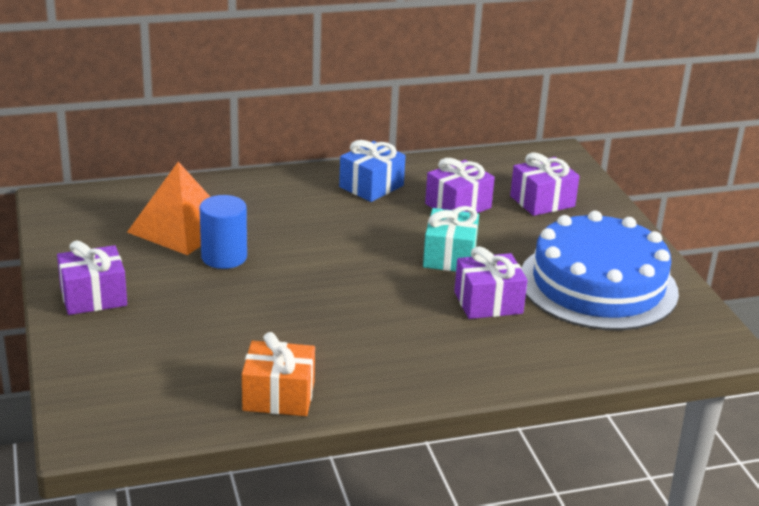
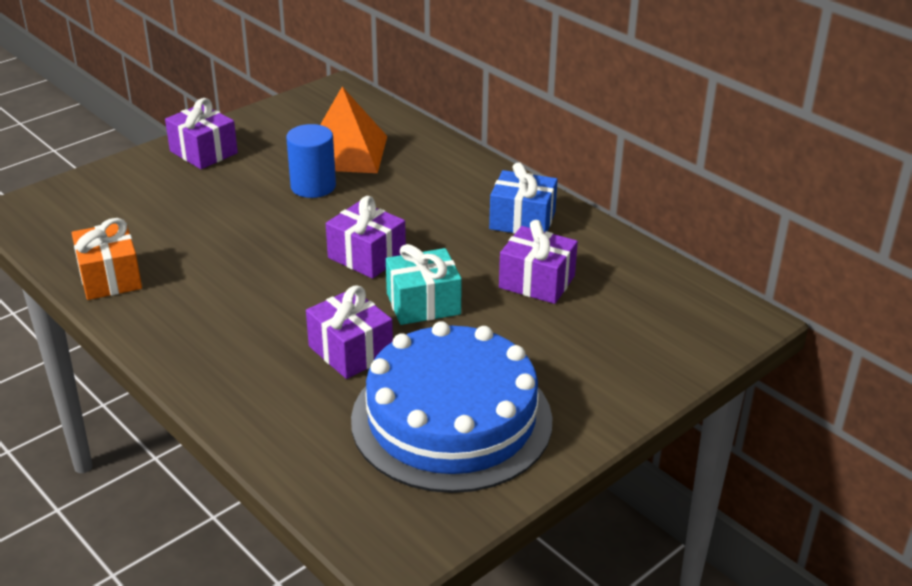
camera: 65 degrees right, 5 degrees up
purple gift [510,153,579,216] -> purple gift moved to [326,196,406,279]

